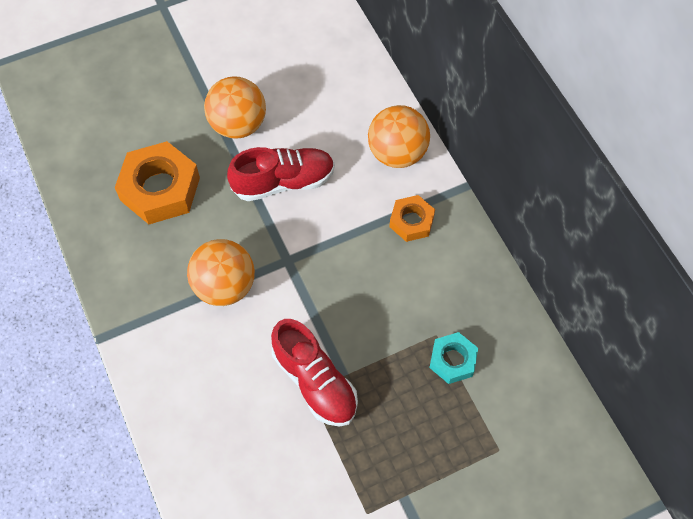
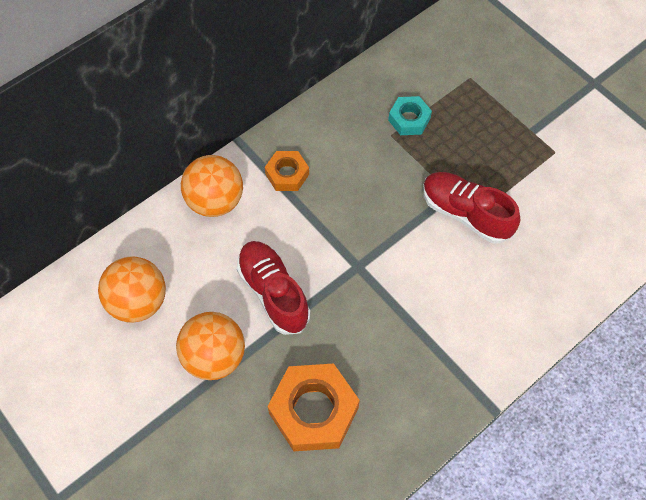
camera: 105 degrees left, 0 degrees up
orange ball [187,239,255,306] -> orange ball moved to [98,257,166,322]
red shoe [271,319,358,427] -> red shoe turned 90 degrees counterclockwise [423,172,520,243]

